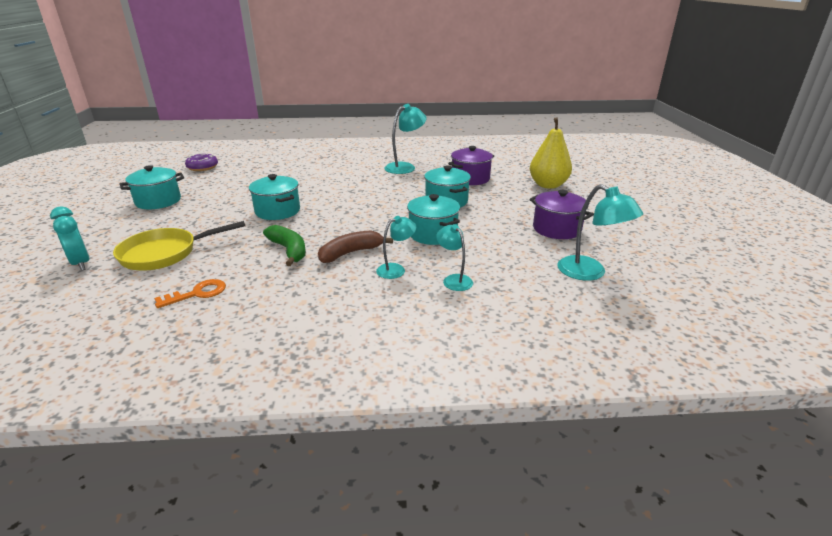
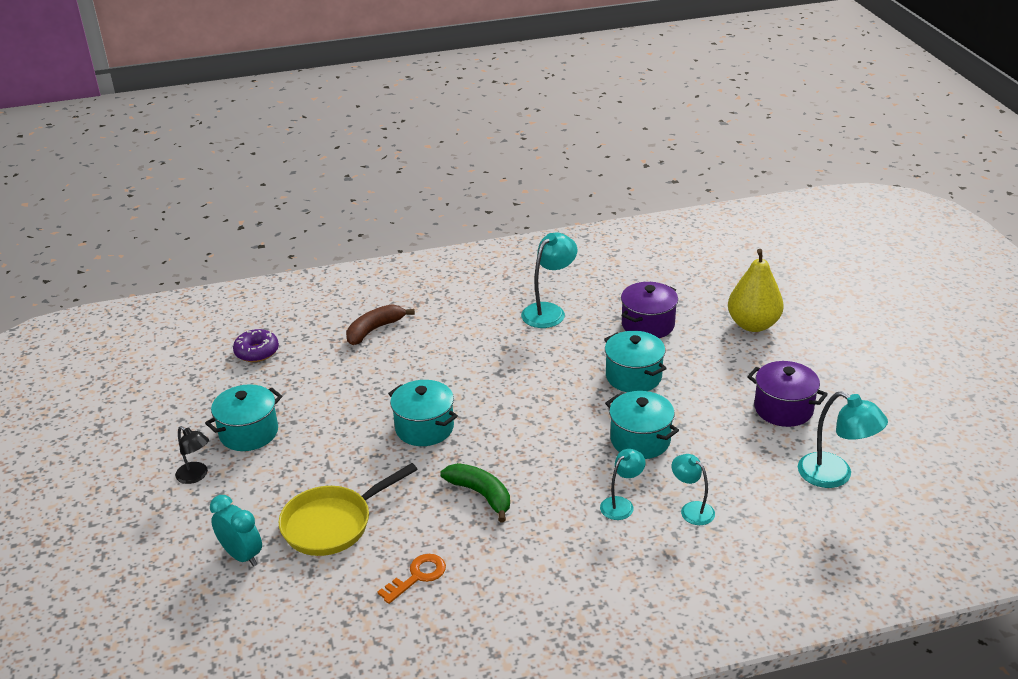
camera: 10 degrees left, 5 degrees up
brown banana [318,231,393,263] -> brown banana moved to [346,304,415,345]
none -> black lamp [175,426,209,484]

